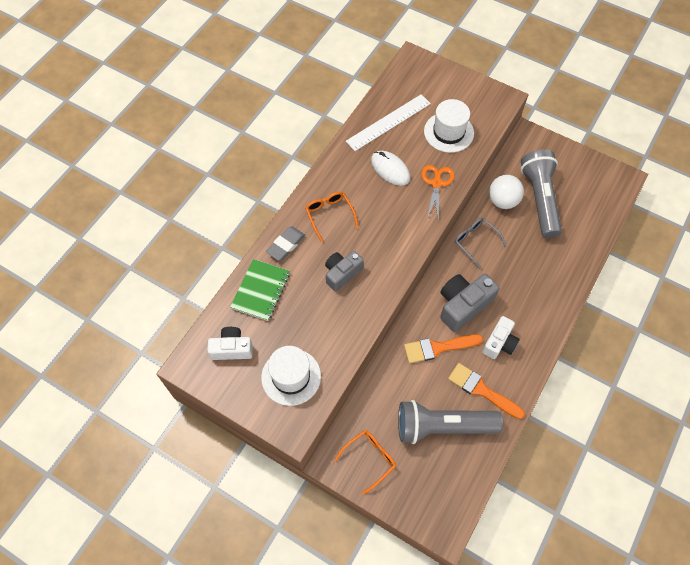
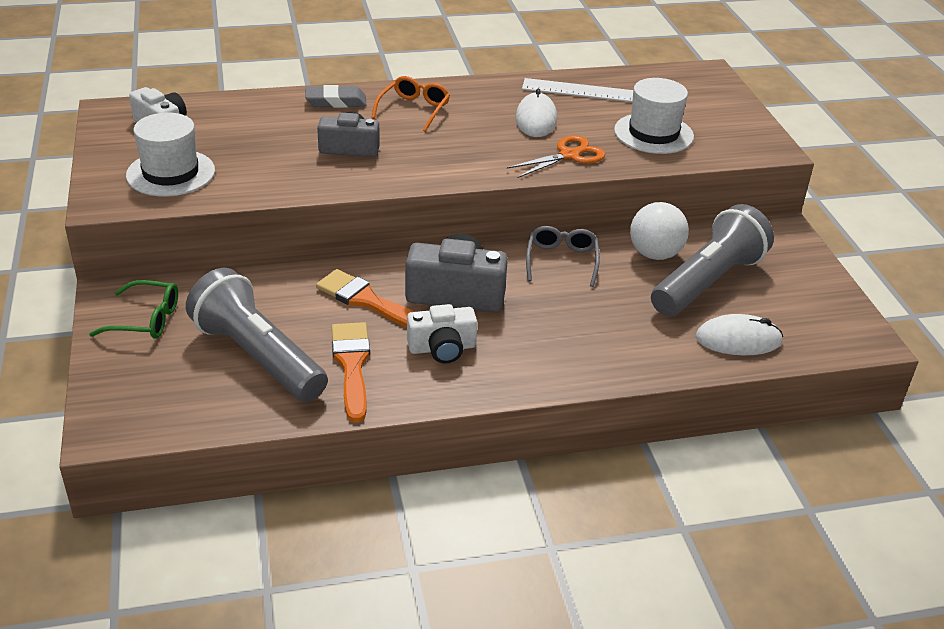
camera: 45 degrees right, 25 degrees down
green notebook [230,259,290,321] -> none
orange glasses [334,430,396,495] -> green glasses [89,280,178,339]
none -> white mouse [696,314,783,356]

